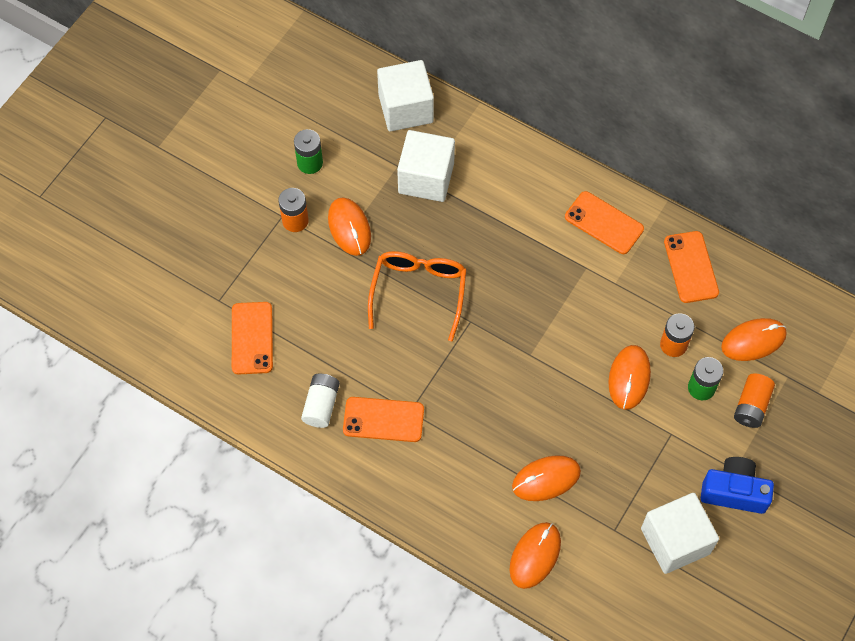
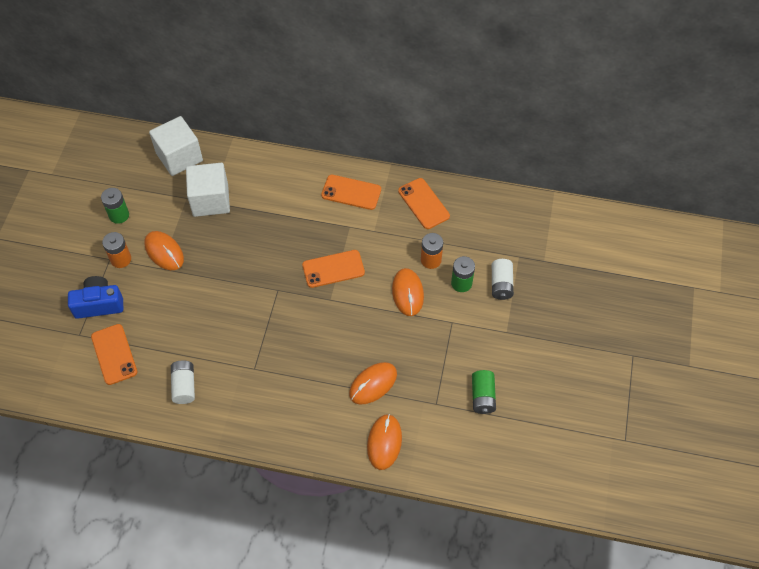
camera: 20 degrees left, 5 degrees down
orange phone [343,397,424,442] -> orange phone moved to [302,250,365,288]
orange glasses [368,251,466,341] -> none
white cube [641,493,719,574] -> green battery [472,370,496,414]
blue camera [701,457,774,514] -> blue camera moved to [68,276,123,319]
orange mouse [721,318,787,361] -> none
orange battery [734,373,775,428] -> white battery [492,259,514,300]

